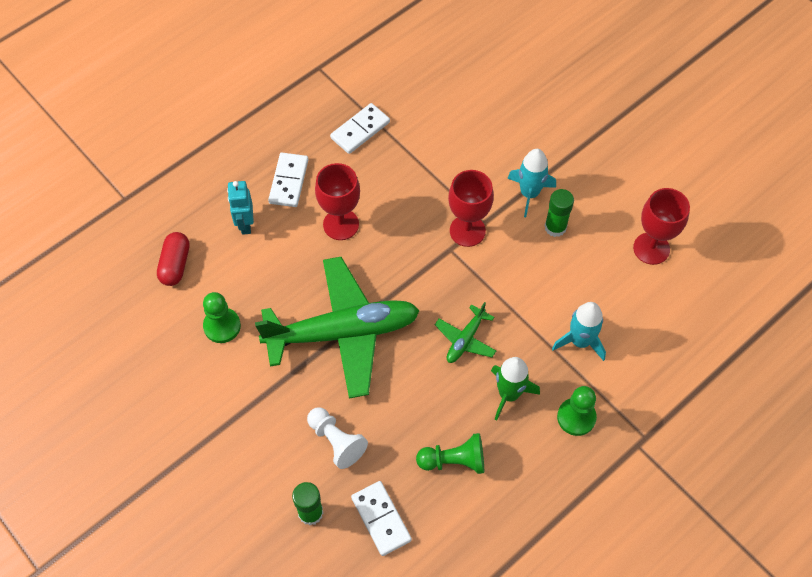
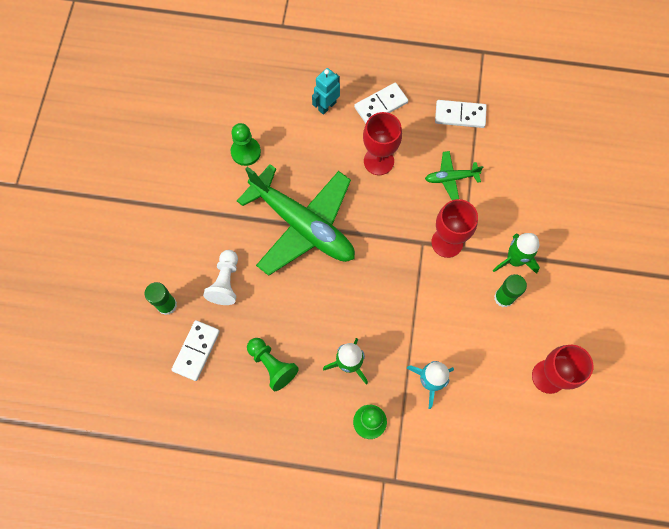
camera: 50 degrees right, 10 degrees up
red capsule [157,232,190,286] -> none
green plane [435,302,496,363] -> green plane moved to [425,151,483,200]
turquoise rocket [507,149,556,217] -> green rocket [493,233,540,274]

